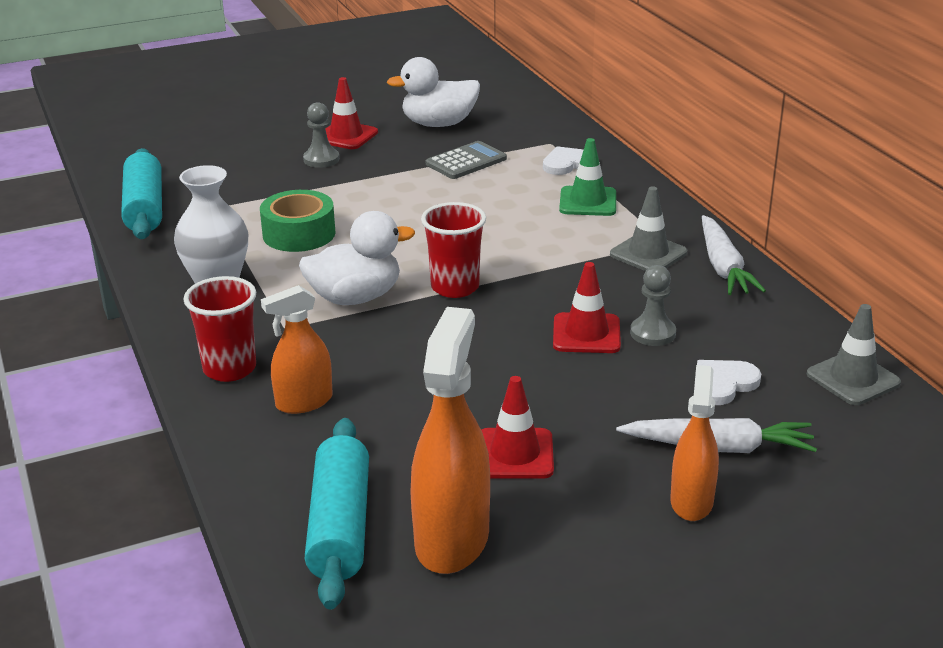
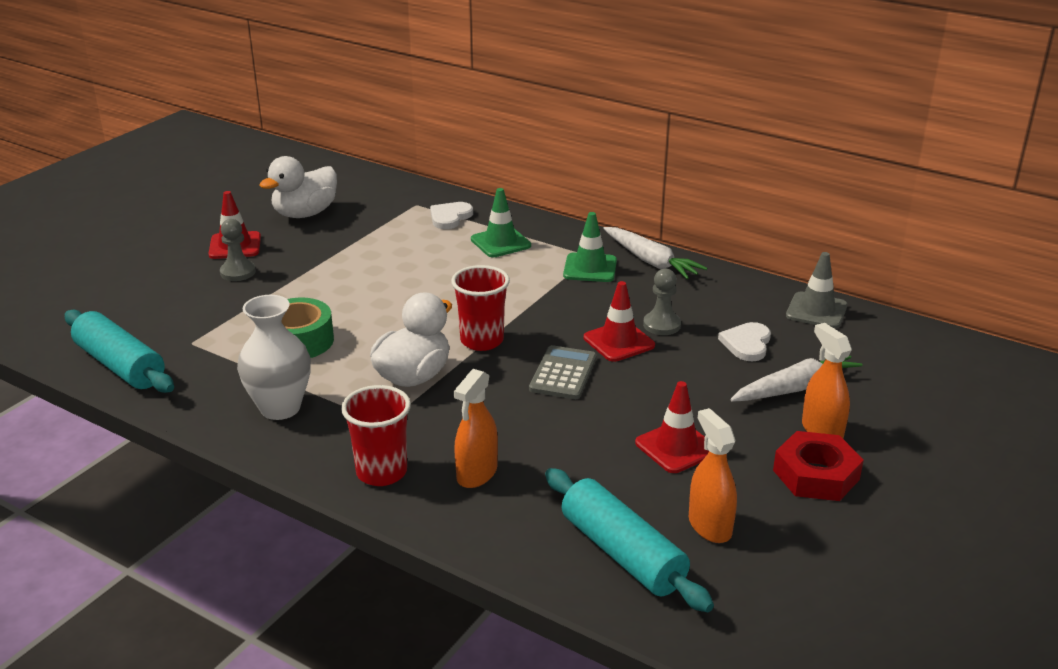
camera: 35 degrees left, 0 degrees up
orange spray bottle [410,307,490,574] -> orange spray bottle [689,408,737,543], size x0.62
grey calculator [426,141,507,179] -> grey calculator moved to [529,345,597,399]
grey traffic cone [610,186,687,271] -> green traffic cone [563,212,617,282]
none -> red nut [773,431,864,501]

